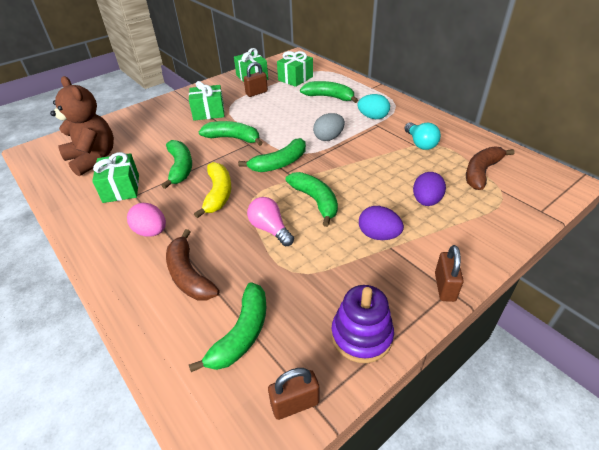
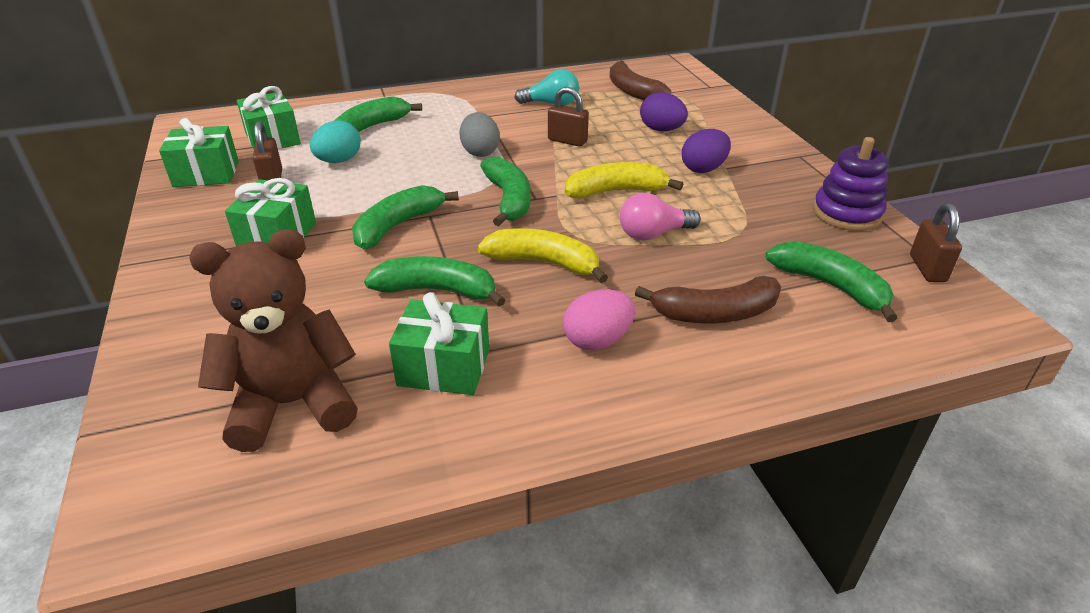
camera: 70 degrees left, 5 degrees down
green banana [285,172,338,227] -> yellow banana [565,162,683,198]
turquoise egg [358,94,390,119] -> turquoise egg moved to [310,120,361,163]
brown padlock [435,245,464,302] -> brown padlock moved to [548,87,589,147]

